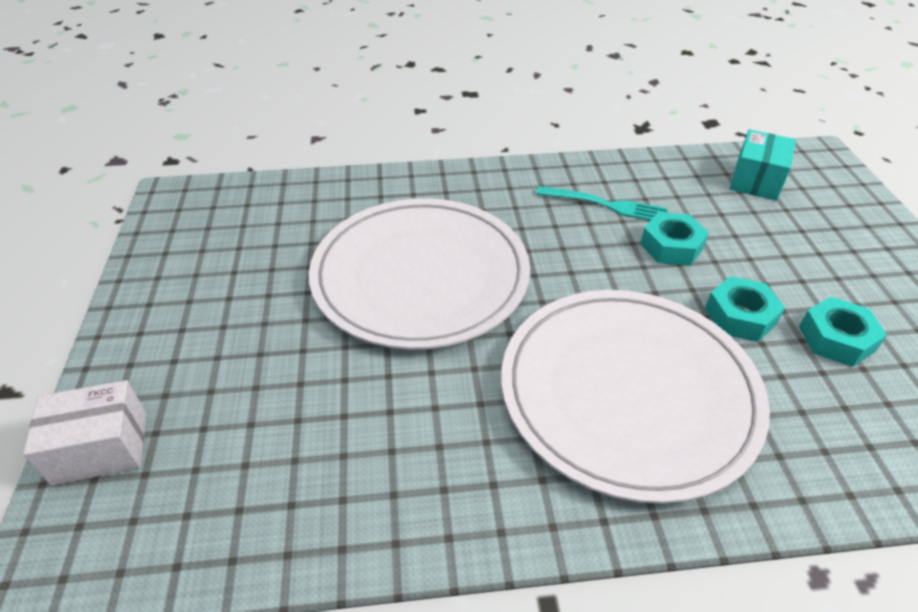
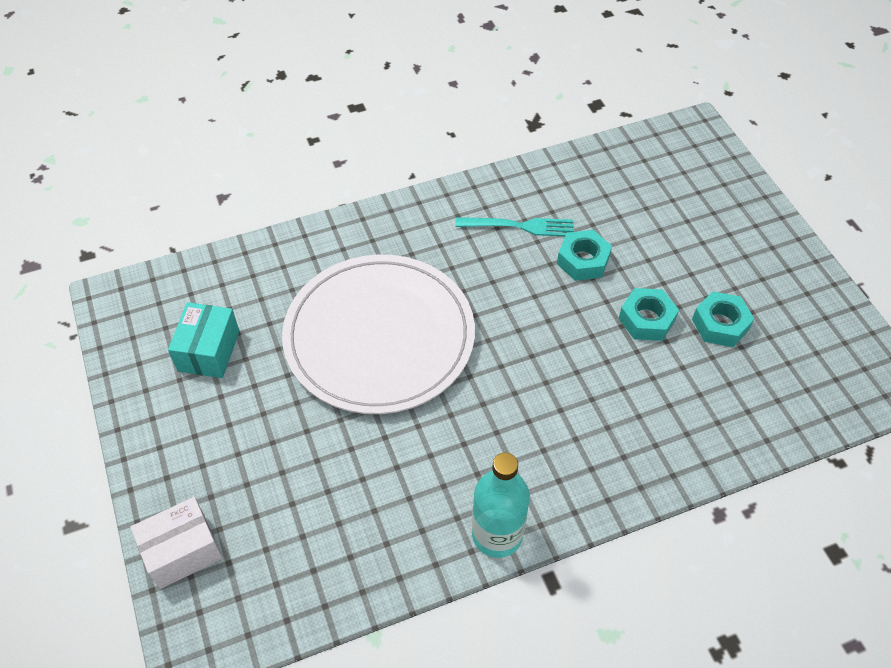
camera: 15 degrees left, 10 degrees up
white plate [501,290,770,504] -> none
turquoise box [730,129,796,201] -> turquoise box moved to [168,302,239,378]
none -> turquoise bottle [472,452,530,558]

